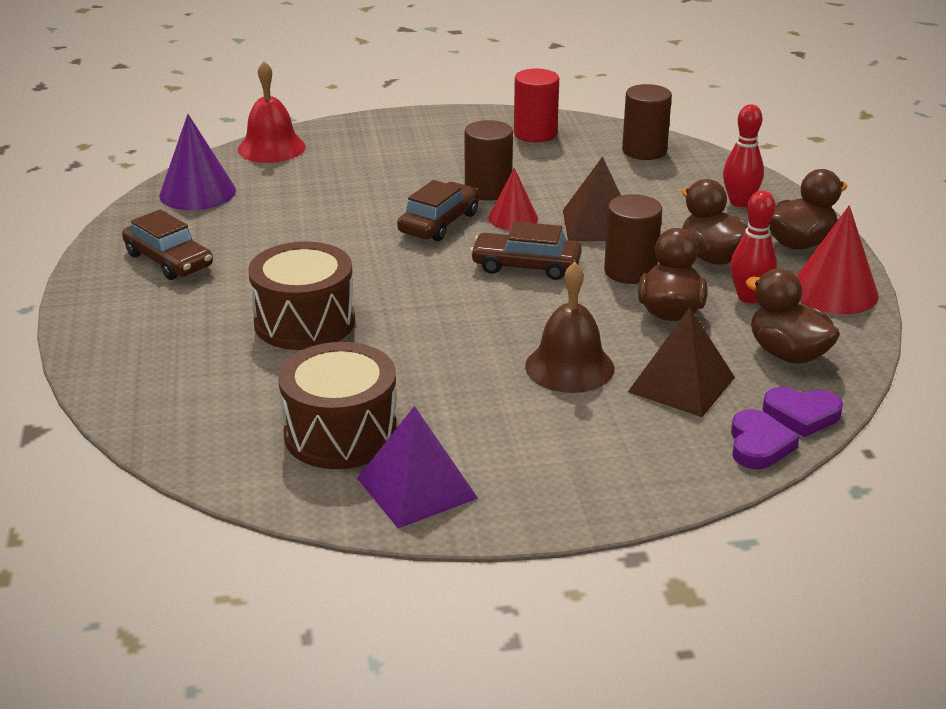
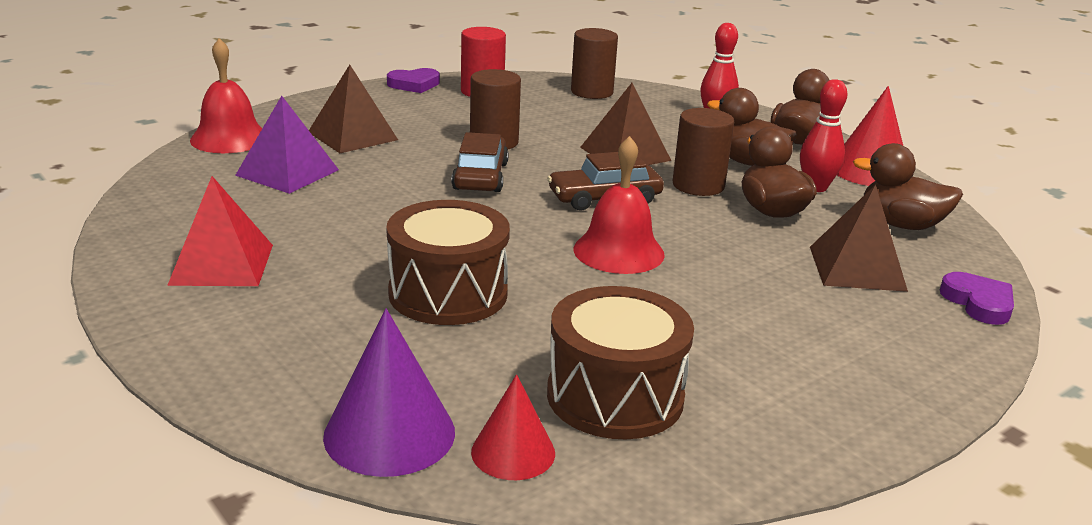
camera: 30 degrees left, 5 degrees down
brown car [122,209,213,280] -> red pyramid [167,176,273,286]
purple cone [159,114,236,210] -> purple cone moved to [323,308,455,477]
purple pyramid [357,406,478,529] -> purple pyramid moved to [235,96,339,194]
red cone [488,168,538,230] -> red cone moved to [471,374,555,480]
brown bell [525,262,614,393] -> none
purple heart [763,387,843,437] -> purple heart moved to [387,68,440,93]
none -> brown pyramid [309,65,398,153]
none -> red bell [574,136,665,274]

